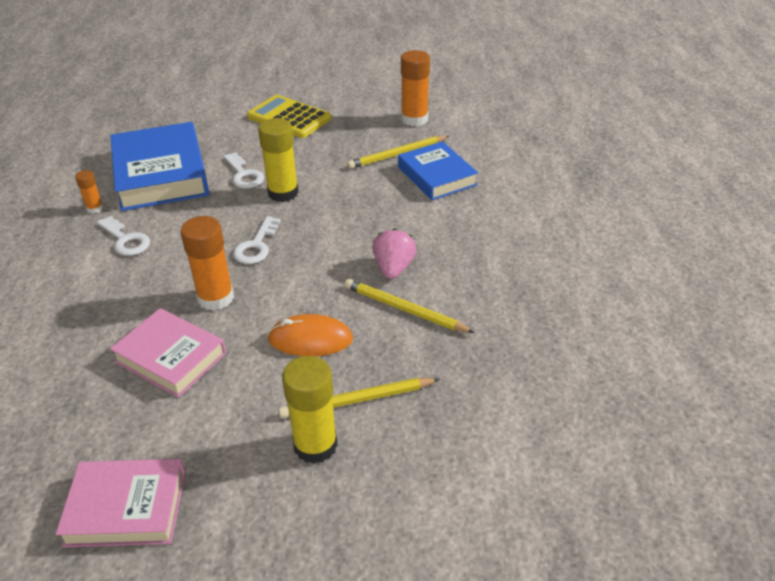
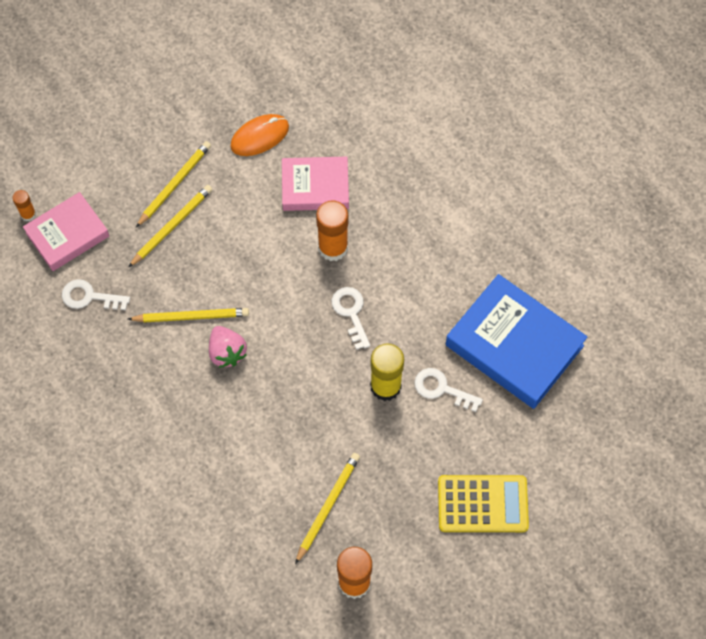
camera: 145 degrees right, 25 degrees up
pink book [56,459,186,547] -> pink book moved to [23,192,109,271]
orange glue stick [75,170,103,214] -> orange glue stick moved to [12,190,36,222]
white key [97,216,150,256] -> white key moved to [62,279,130,310]
orange mouse [267,314,353,356] -> orange mouse moved to [230,114,289,156]
yellow glue stick [282,356,338,464] -> yellow pencil [136,141,211,227]
blue book [398,141,478,200] -> none

